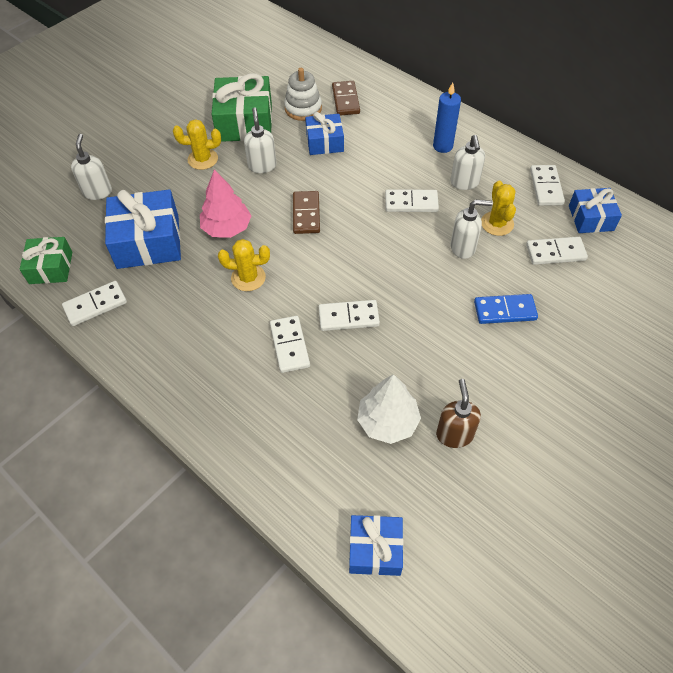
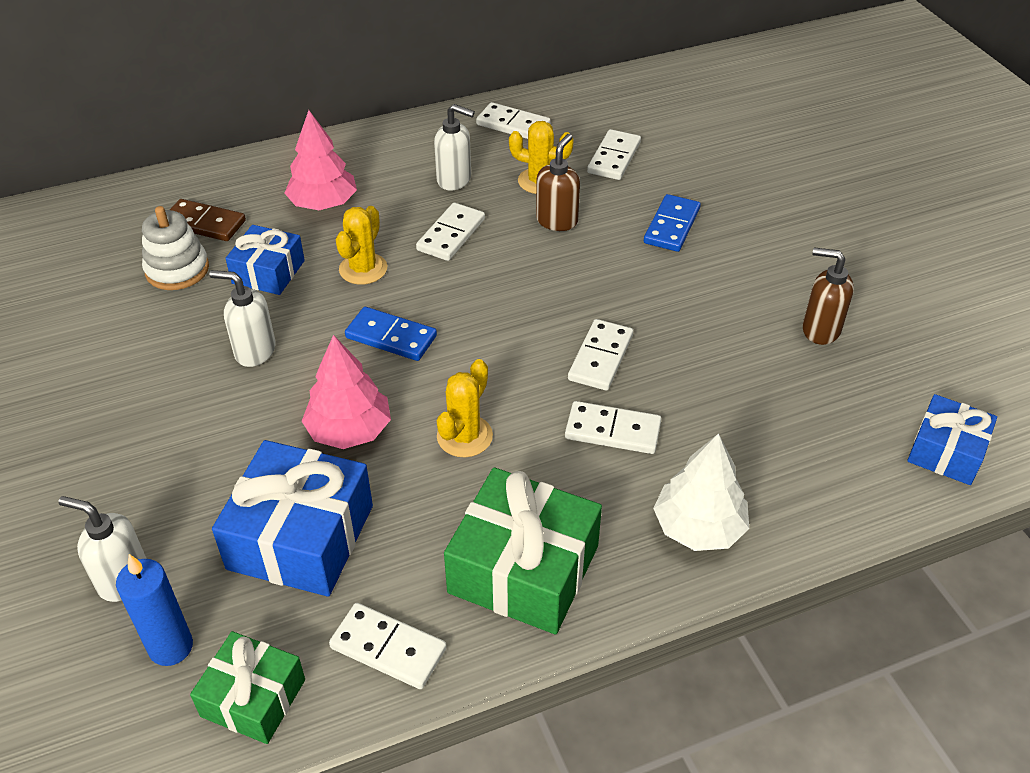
camera: 65 degrees left, 10 degrees down
white domino [62,281,127,326] -> white domino turned 60 degrees counterclockwise [329,603,447,689]
yellow cactus [173,119,221,170] -> yellow cactus moved to [336,206,388,285]
green gift [212,73,272,142] -> green gift moved to [444,467,602,634]
brown domino [293,191,320,234] -> blue domino [345,307,437,361]
white tree [357,374,421,444] -> white tree moved to [653,433,749,551]
blue candle [433,82,461,153] -> blue candle moved to [116,554,193,666]
white soap dispenser [451,200,492,259] -> brown soap dispenser [536,134,580,231]
blue gift [569,188,622,233] -> none
none -> pink tree [285,110,357,210]

